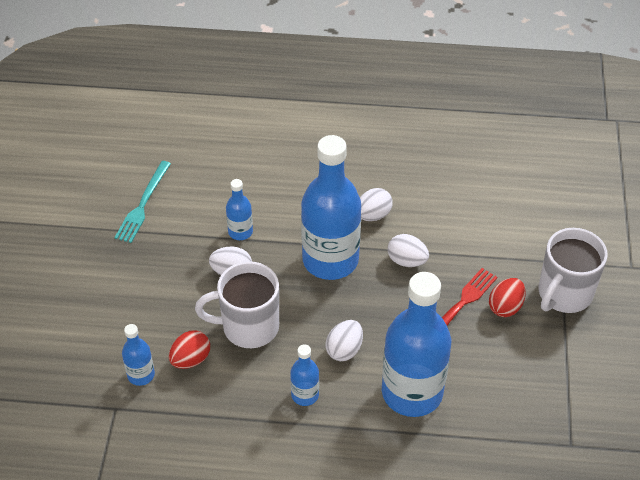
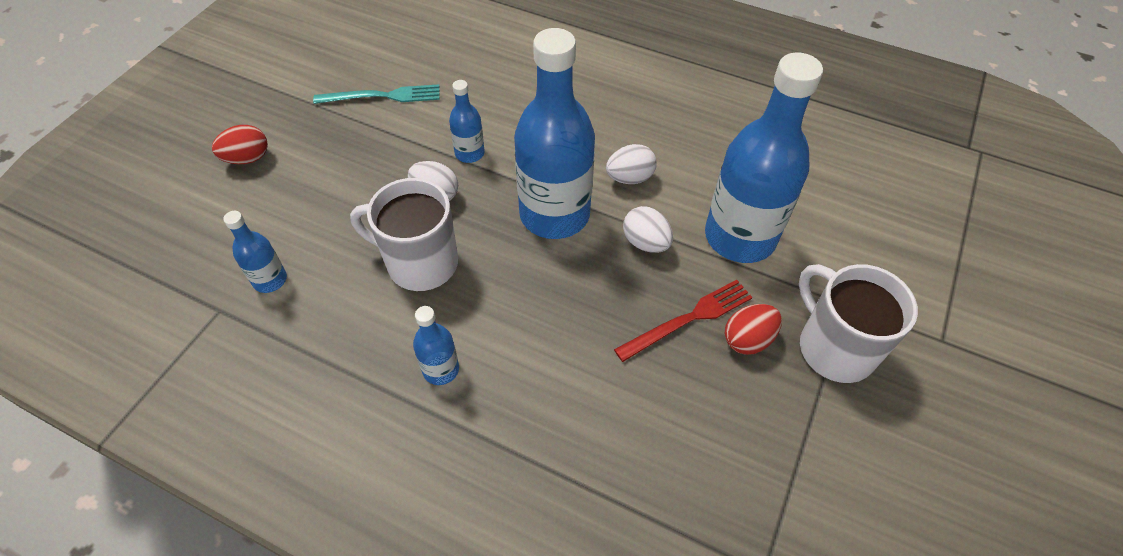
camera: 20 degrees right, 5 degrees up
turquoise fork [114,161,171,243] -> turquoise fork turned 135 degrees counterclockwise [313,84,440,104]
red egg [169,330,210,369] -> red egg moved to [212,125,268,164]
white egg [325,320,363,361] -> none
blue bottle [382,272,451,417] -> blue bottle moved to [705,53,823,263]
white mug [539,228,608,313] -> white mug turned 90 degrees clockwise [799,264,918,383]

